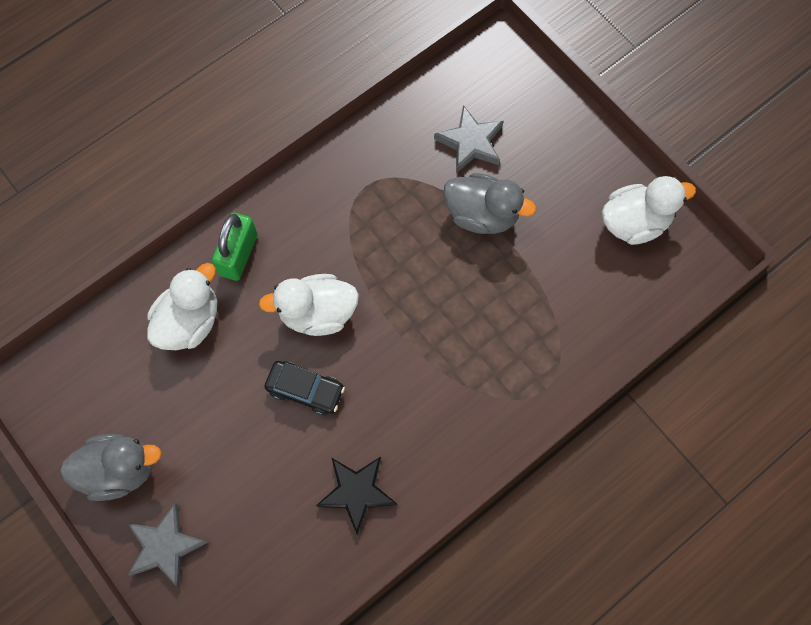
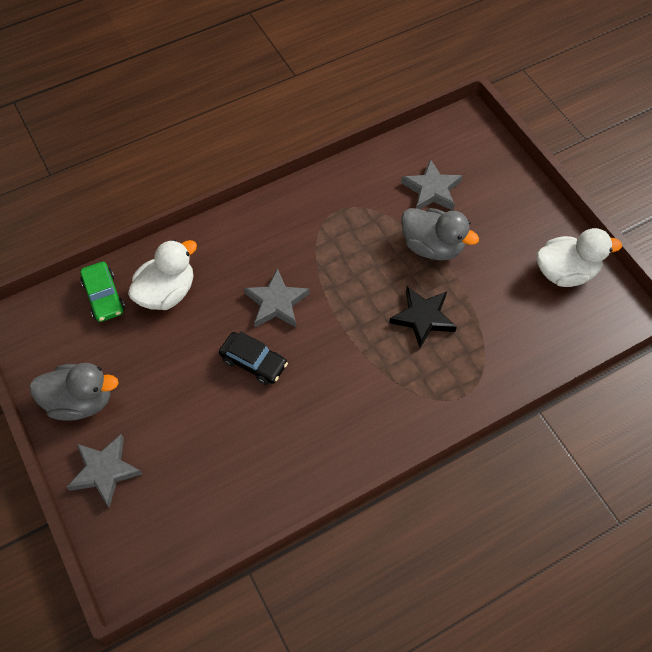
camera: 10 degrees right, 10 degrees down
green padlock [212,212,257,281] -> none
white duck [259,274,359,336] -> grey star [244,268,310,327]
black star [316,456,397,536] -> black star moved to [389,287,457,348]
none -> green car [80,262,125,322]

